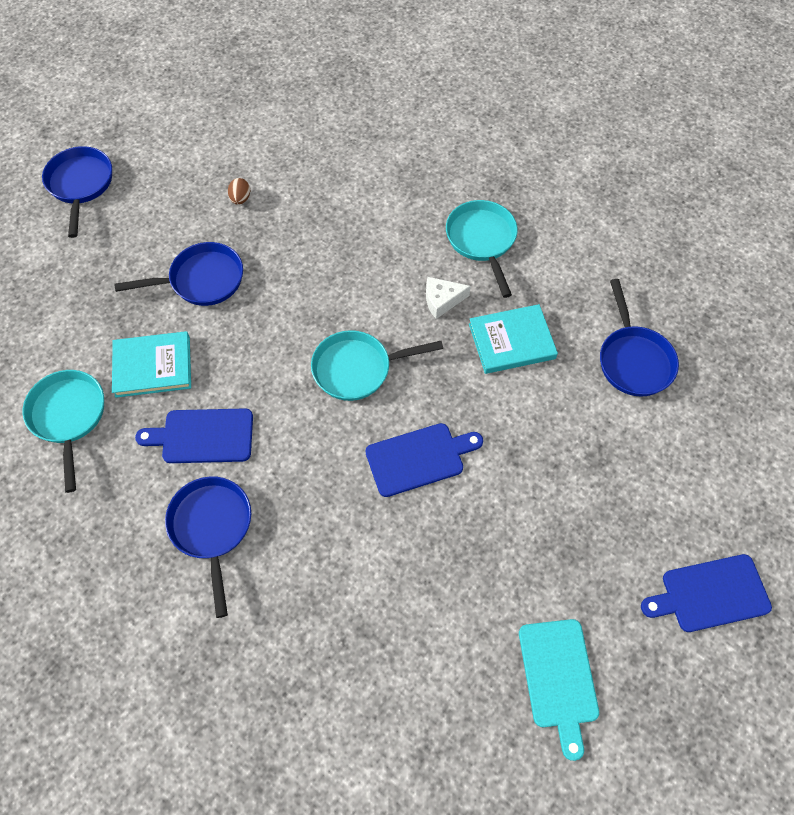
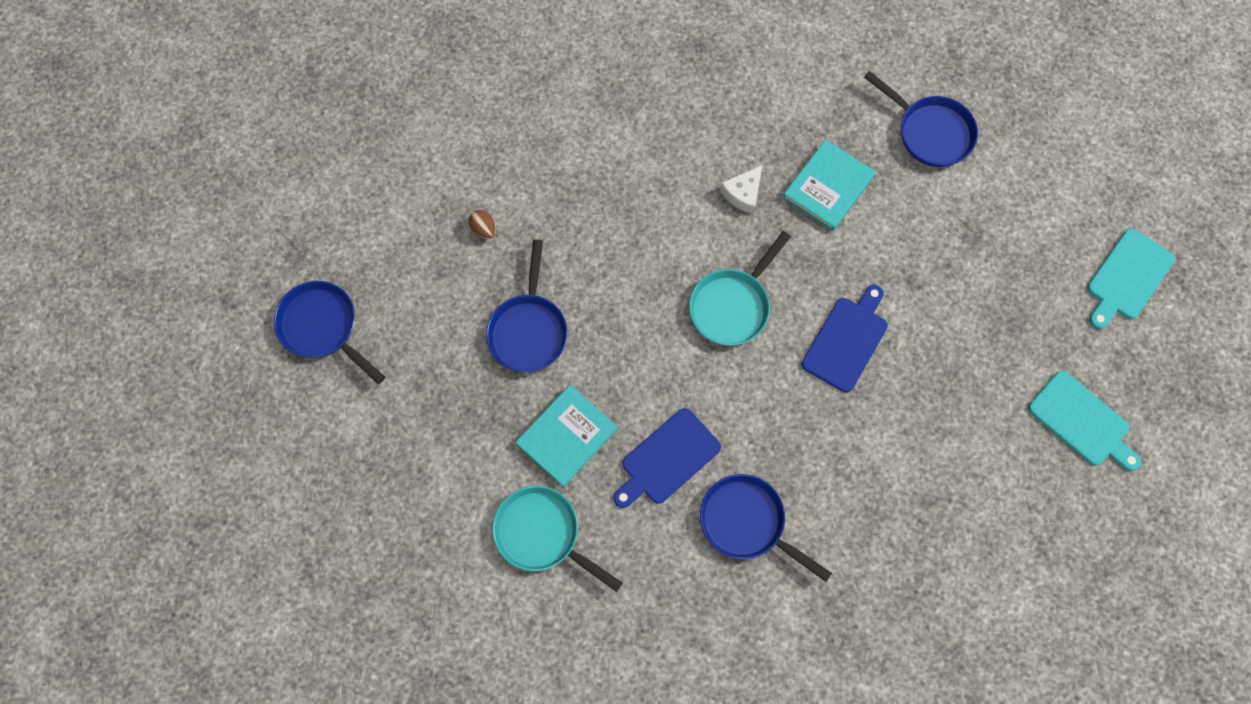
camera: 40 degrees left, 10 degrees up
blue pan [114,242,243,306] -> blue pan turned 150 degrees clockwise [486,240,568,372]
turquoise pan [446,200,518,298] -> none
blue cutting board [641,554,772,632] -> turquoise cutting board [1087,228,1175,329]

